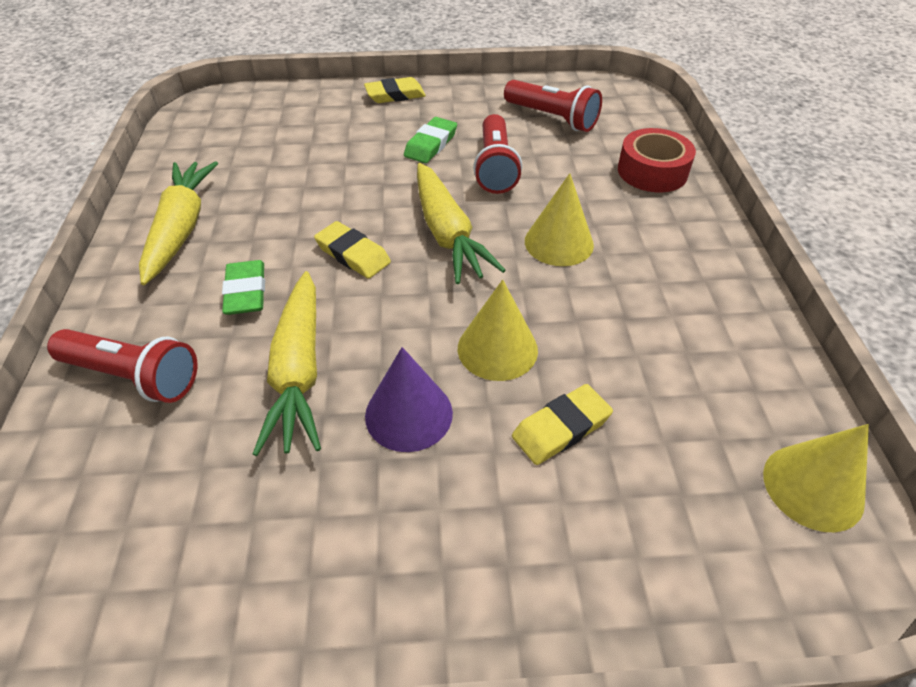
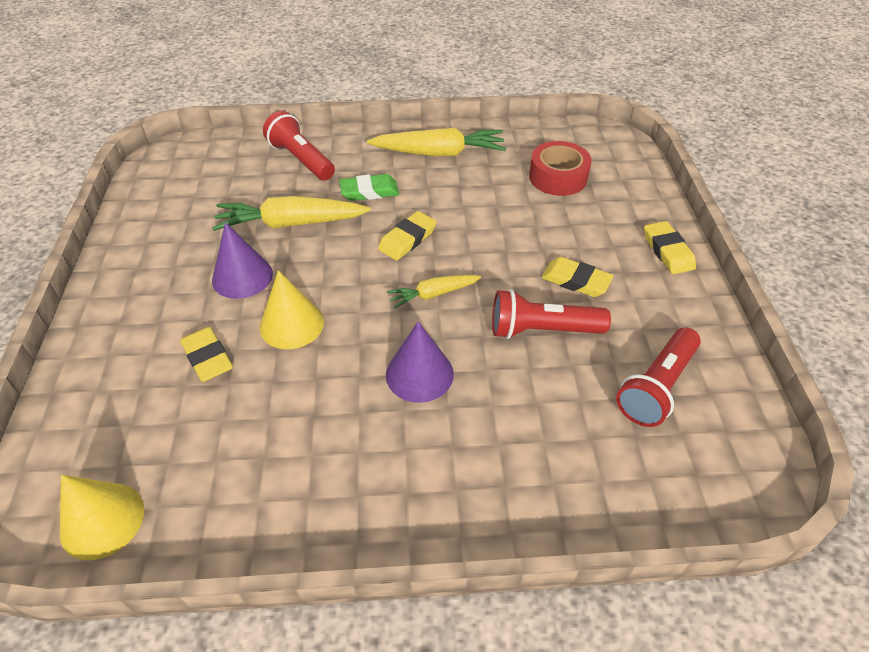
camera: 90 degrees right, 0 degrees up
red flashlight [47,329,197,403] -> red flashlight turned 120 degrees clockwise [263,111,335,181]
green eraser [404,117,457,163] -> yellow eraser [541,257,614,297]
yellow carrot [417,163,506,284] -> yellow carrot [387,275,481,309], size x0.57
yellow cone [525,173,594,266] -> purple cone [386,321,454,403]
red tape [618,128,696,192] -> red tape moved to [529,141,592,196]

